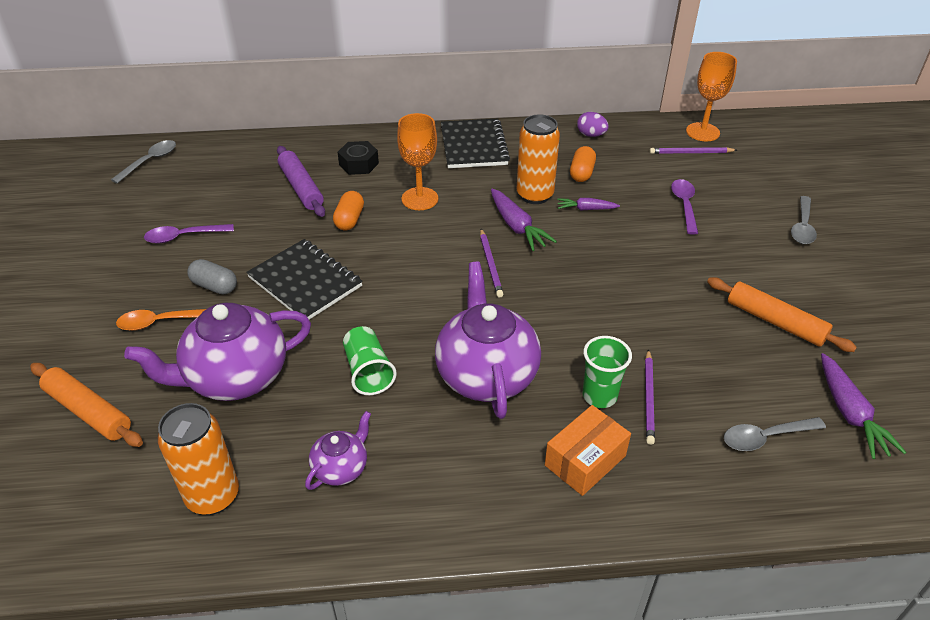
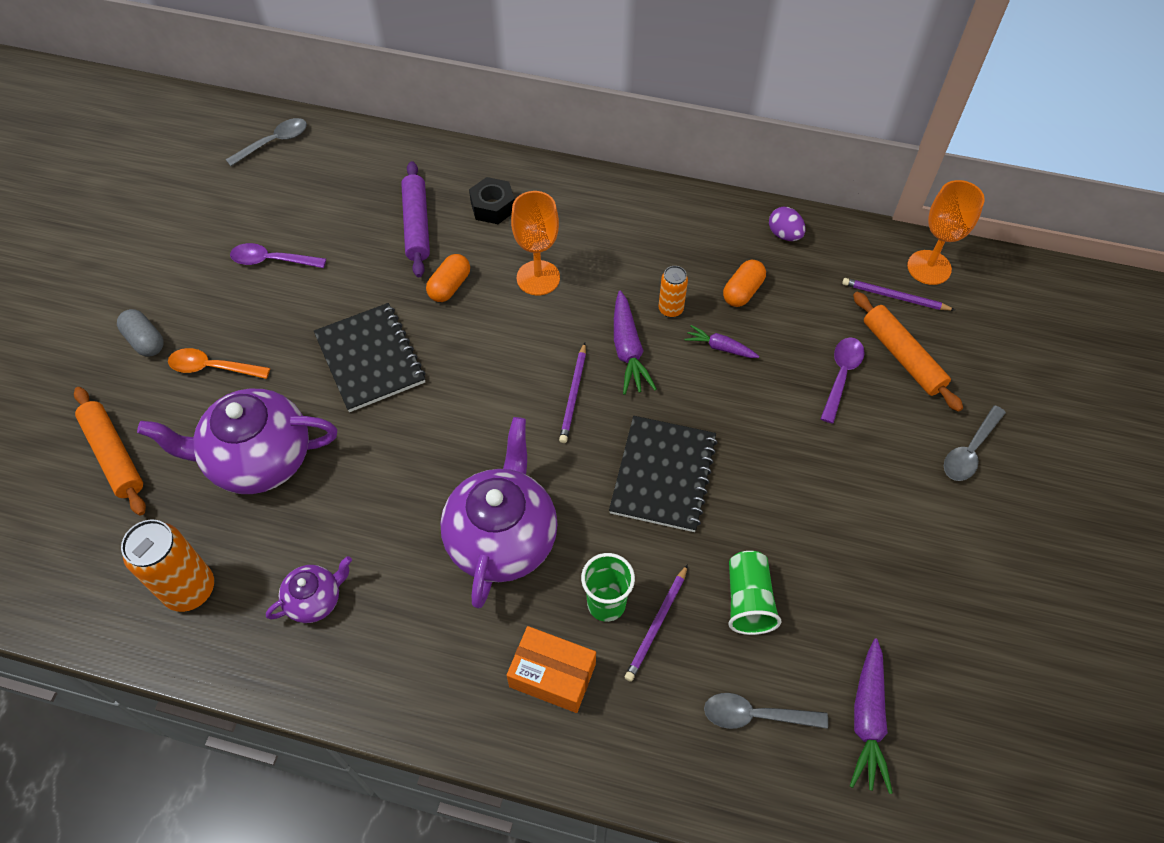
camera: 20 degrees right, 15 degrees up
grey capsule [187,259,237,295] -> grey capsule moved to [117,309,163,357]
green cup [343,326,397,395] -> green cup moved to [728,551,781,635]
black notebook [441,118,510,168] -> black notebook moved to [609,416,718,532]
orange can [517,115,560,204] -> orange can [658,266,688,318], size x0.56
orange box [545,405,631,496] -> orange box turned 45 degrees clockwise [507,626,596,713]
orange rolling pin [707,277,857,352] -> orange rolling pin moved to [853,292,963,412]

